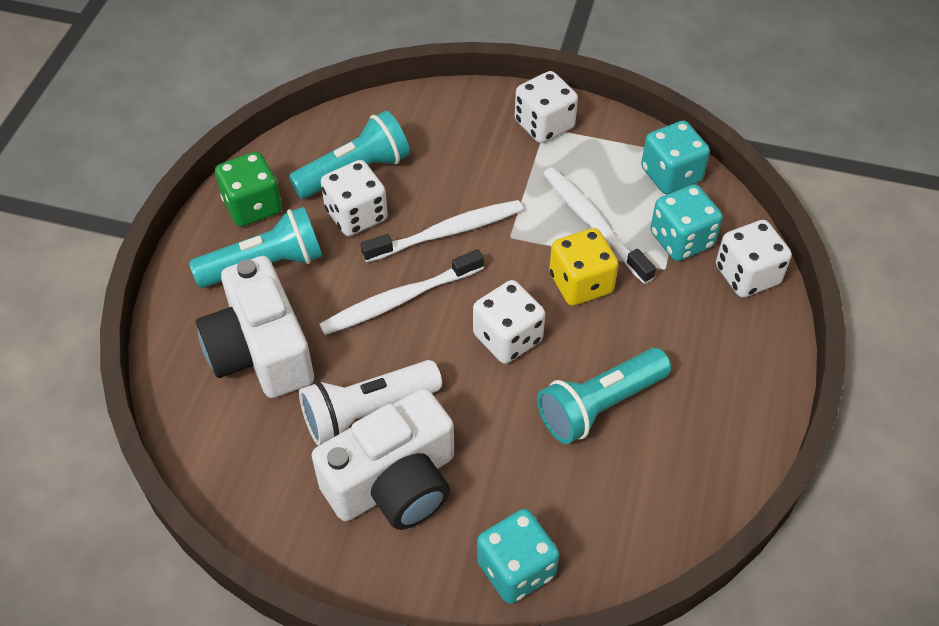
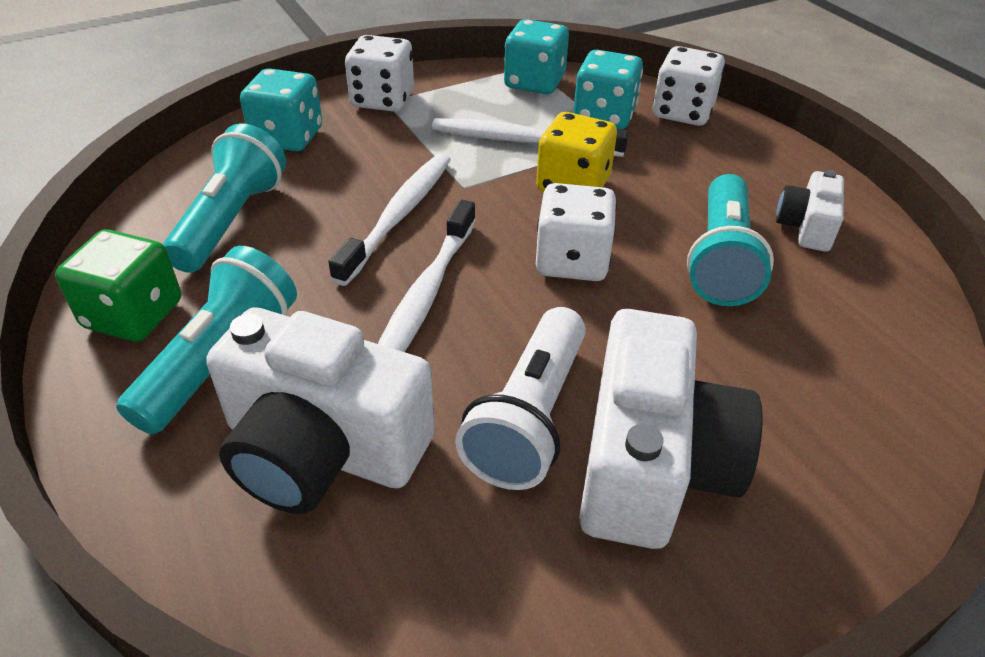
camera: 45 degrees left, 10 degrees down
white dice [321,160,388,236] -> none
turquoise dice [477,509,560,604] -> turquoise dice moved to [240,68,322,151]
none -> white camera [776,170,844,252]

